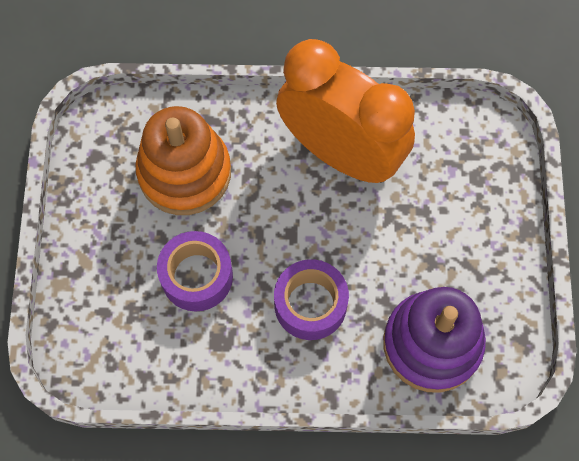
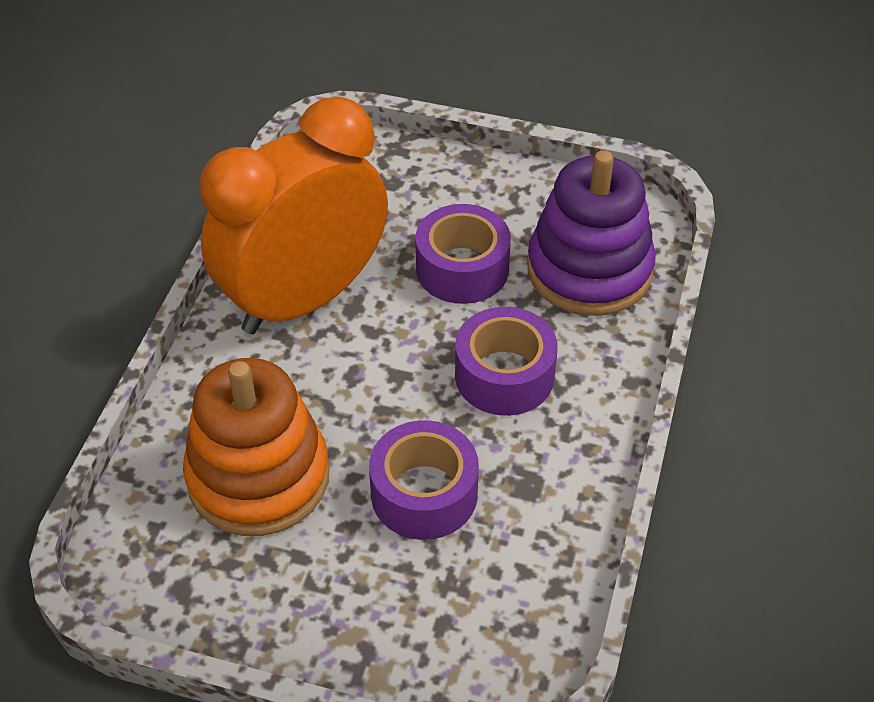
camera: 75 degrees left, 20 degrees down
none -> purple tape [415,204,511,304]

